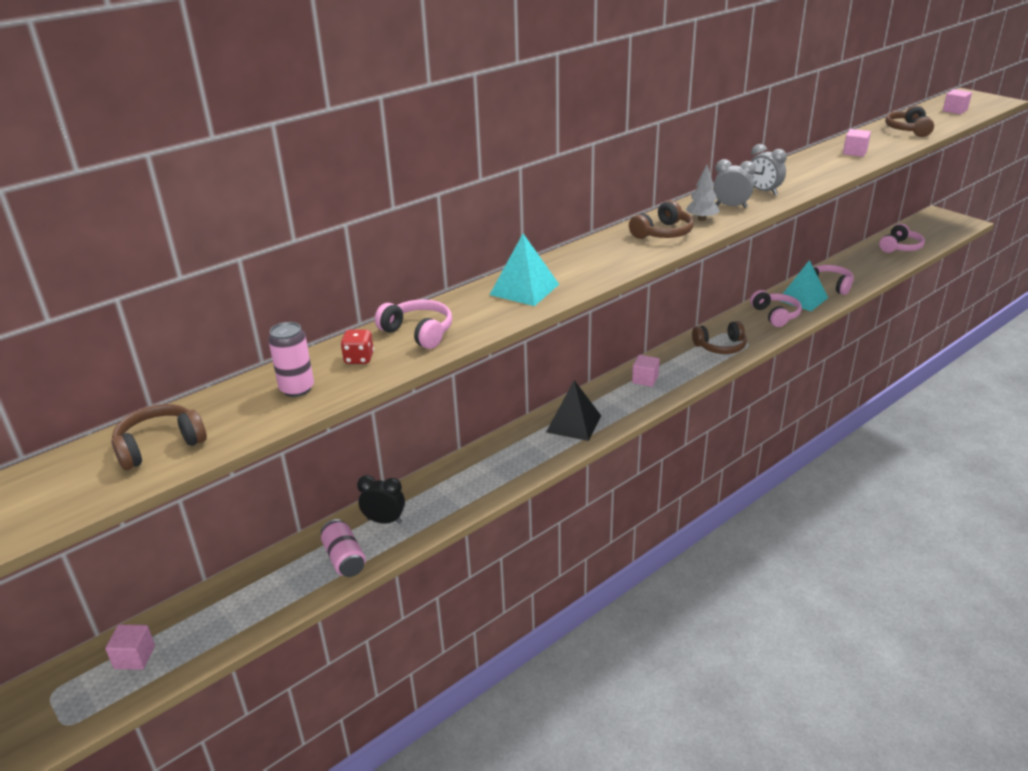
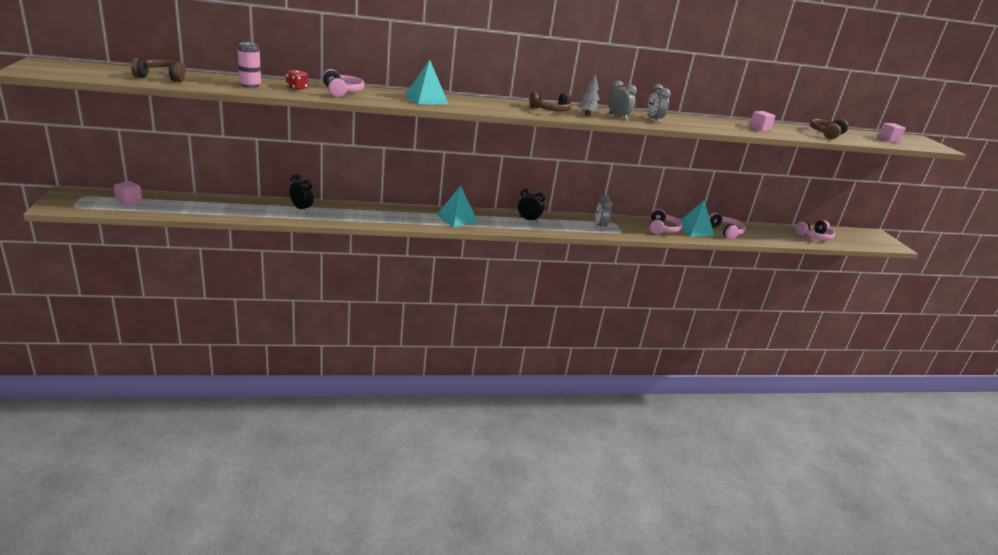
camera: 25 degrees right, 5 degrees down
pink can [321,519,366,577] -> none
black pyramid [546,380,601,441] -> turquoise pyramid [436,186,478,227]
pink cube [632,355,660,387] -> black clock [518,189,545,223]
brown headphones [692,321,747,354] -> grey clock [595,195,613,231]

